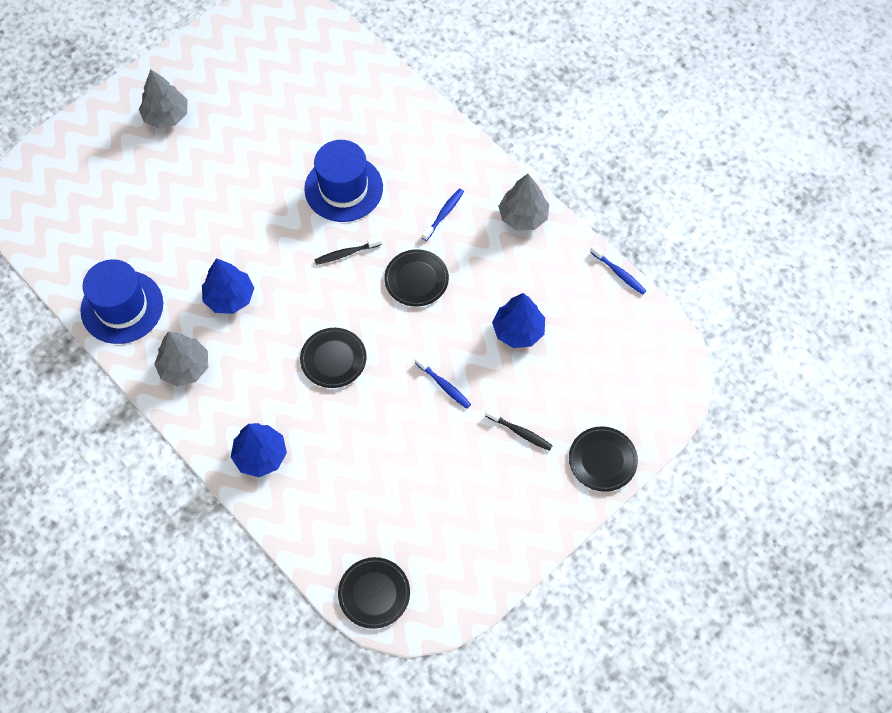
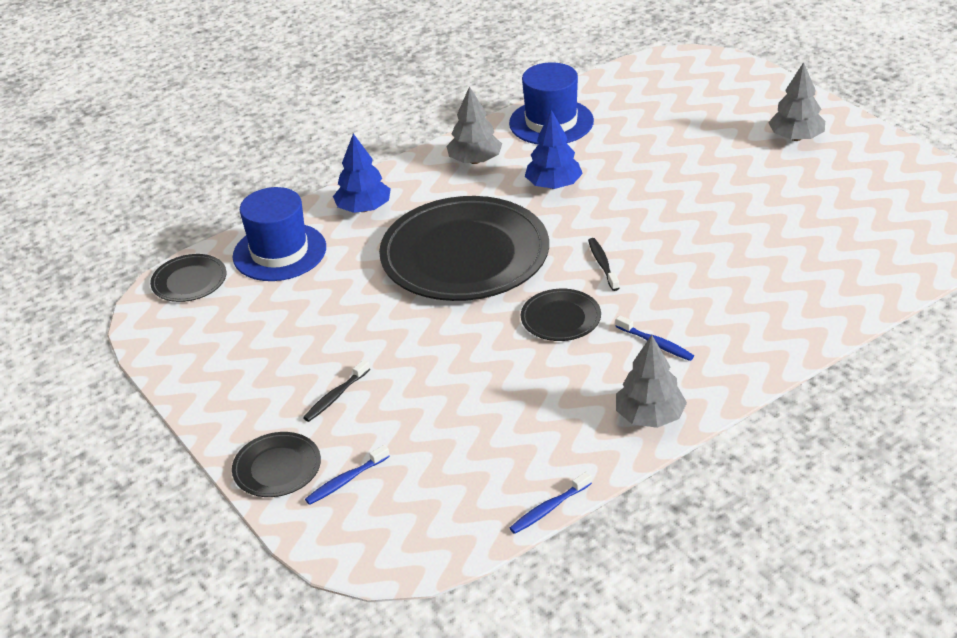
camera: 100 degrees right, 25 degrees down
black plate [300,328,367,388] -> black plate [379,196,549,301], size x2.24
blue hat [304,140,383,222] -> blue hat moved to [233,187,326,281]
blue toothbrush [415,356,471,409] -> blue toothbrush moved to [305,445,390,505]
blue tree [492,293,545,348] -> none

